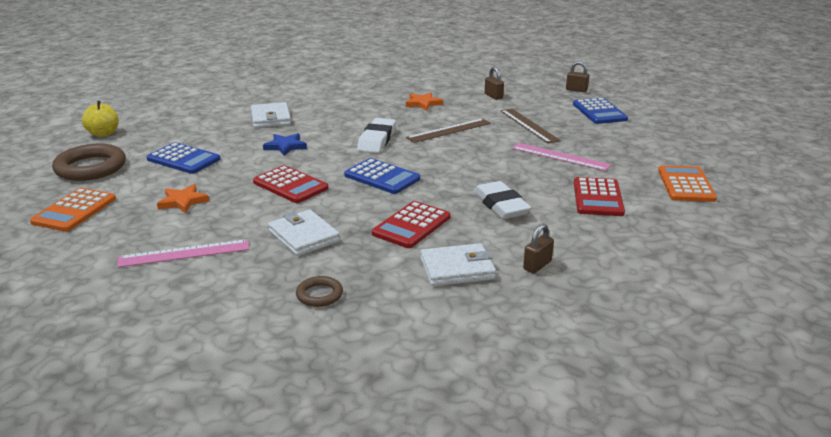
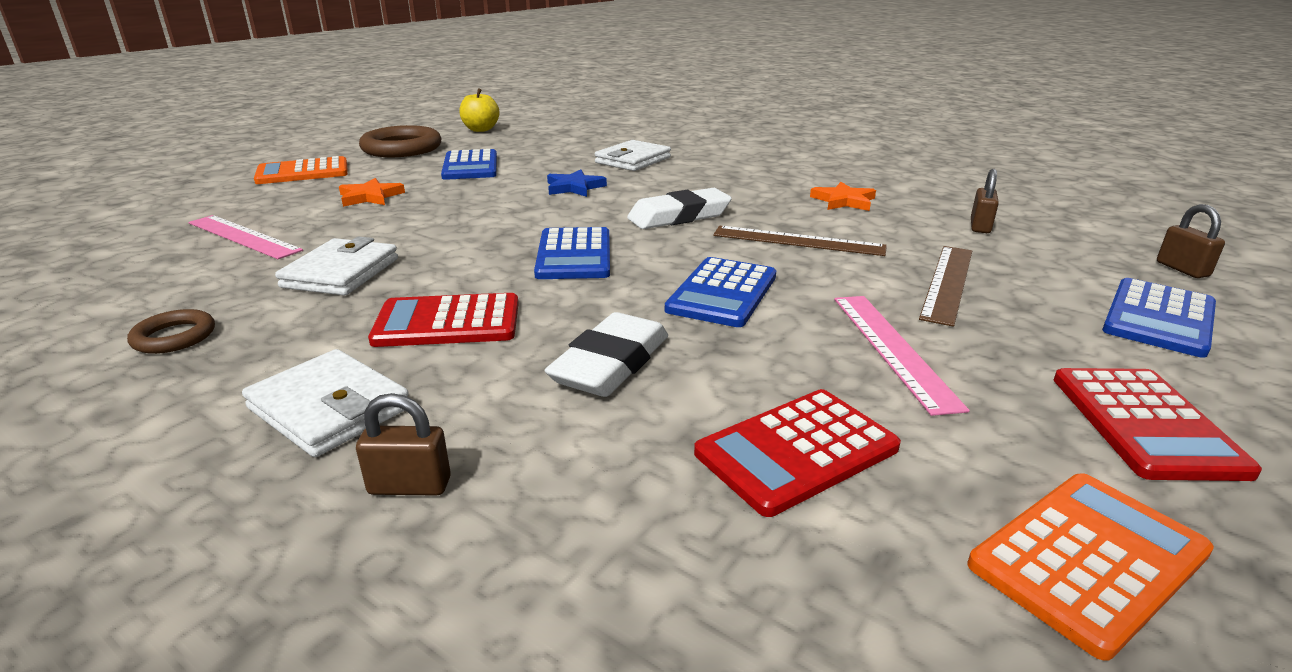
camera: 50 degrees right, 0 degrees up
red calculator [253,165,329,203] -> red calculator moved to [1054,368,1262,481]
none -> blue calculator [665,257,776,327]

